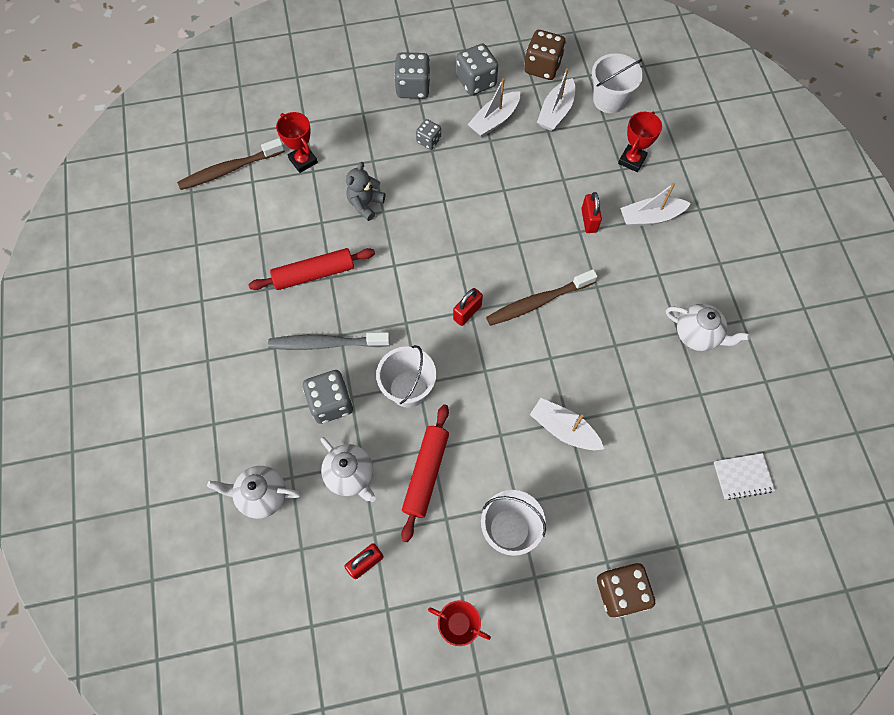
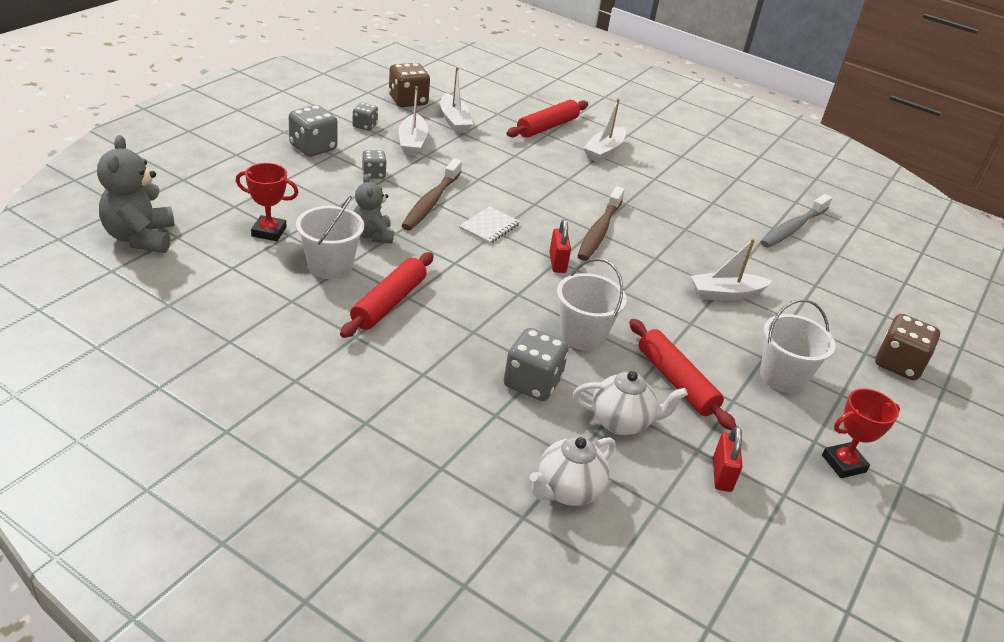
camera: 50 degrees left, 30 degrees down
brown toothbrush [177,138,285,190] -> brown toothbrush moved to [401,159,462,230]
grey toothbrush [268,332,390,350] -> grey toothbrush moved to [760,194,832,248]
grey dice [456,44,498,95] -> grey dice [353,102,378,131], size x0.58
red padlock [581,192,602,233] -> none
white bucket [592,53,643,113] -> white bucket moved to [296,196,364,279]
red trophy [618,112,662,172] -> red rolling pin [507,100,588,138]
white teapot [666,304,750,351] -> none
white notebook [714,453,775,500] -> white notebook moved to [459,206,520,244]
none -> grey teddy bear [97,135,175,253]

